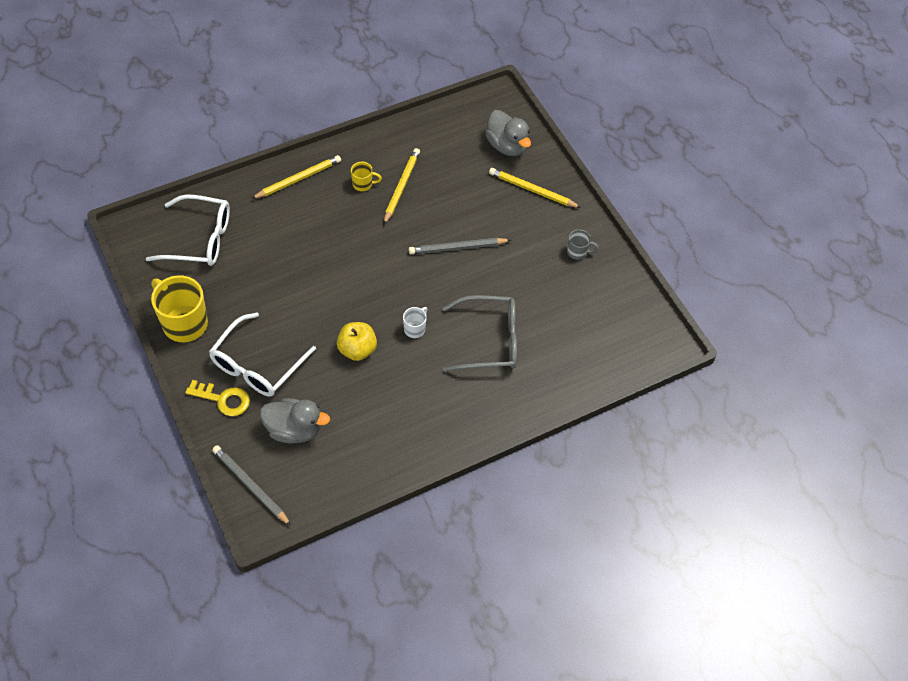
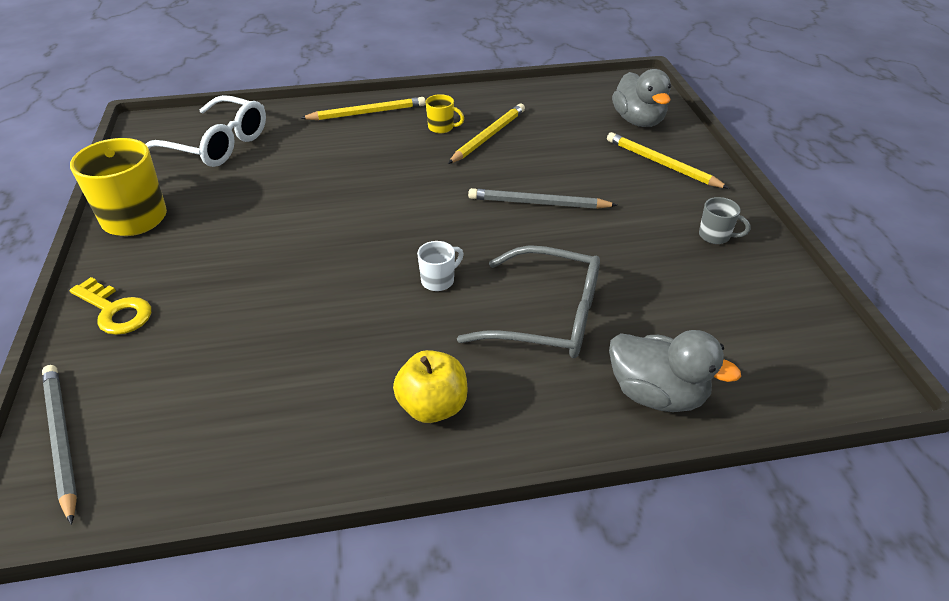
camera: 20 degrees right, 15 degrees down
white glasses [209,313,316,397] -> none
grey duck [260,398,330,443] -> grey duck moved to [609,330,741,412]
yellow apple [337,322,377,361] -> yellow apple moved to [393,350,468,423]

